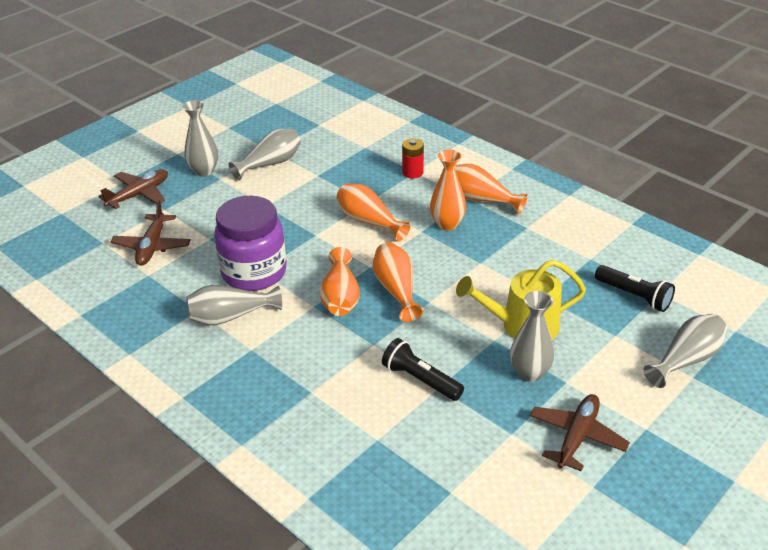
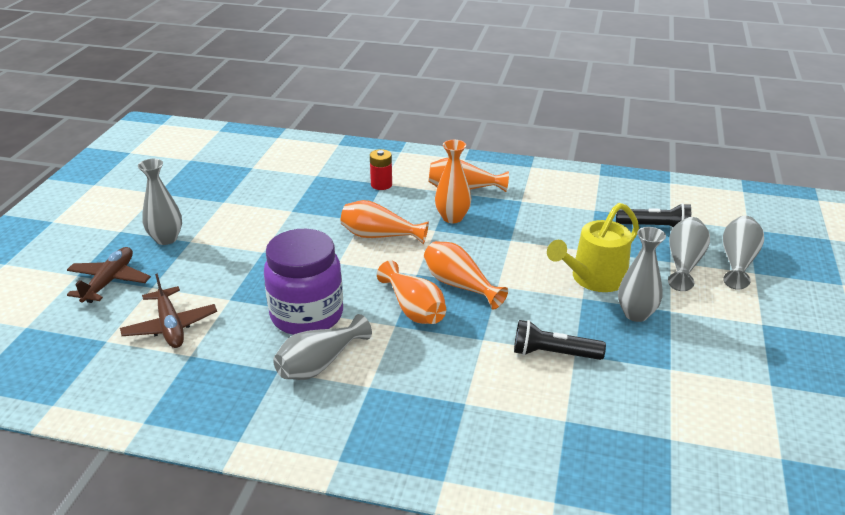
camera: 30 degrees left, 5 degrees down
grey vase [228,129,301,181] -> grey vase moved to [668,217,710,291]
brown plane [530,394,630,471] -> none

